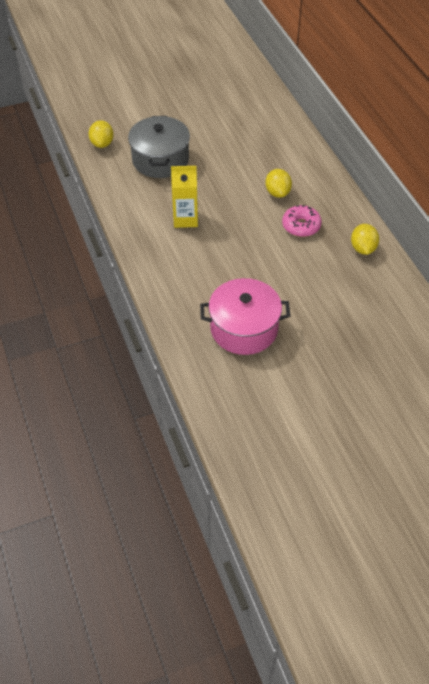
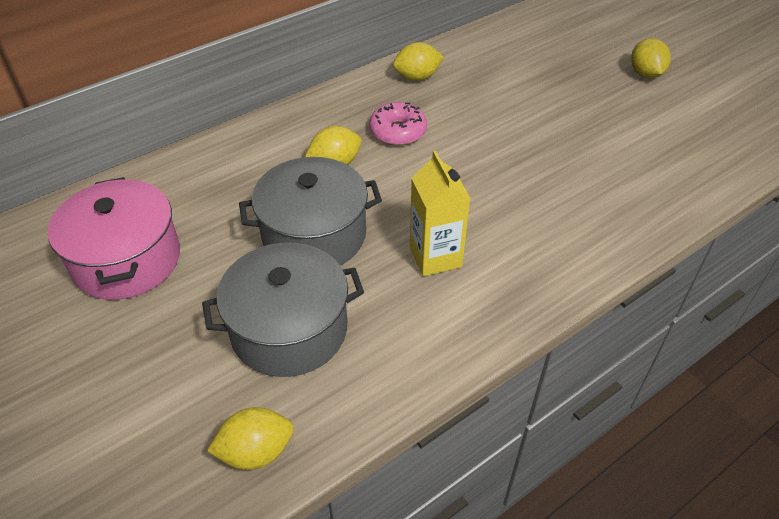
camera: 105 degrees left, 5 degrees down
pink pot [200,278,290,355] -> pink pot moved to [48,177,180,300]
none -> grey pot [239,157,382,265]
none -> yellow lemon [631,38,671,78]

